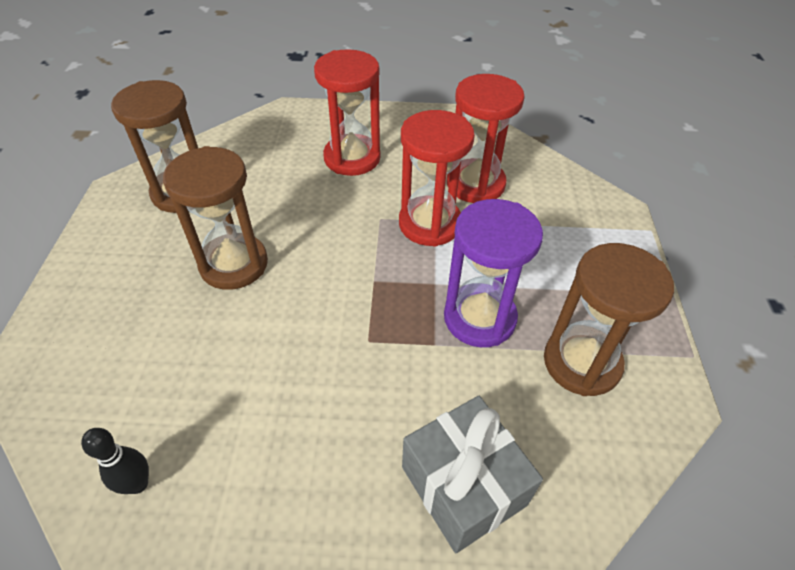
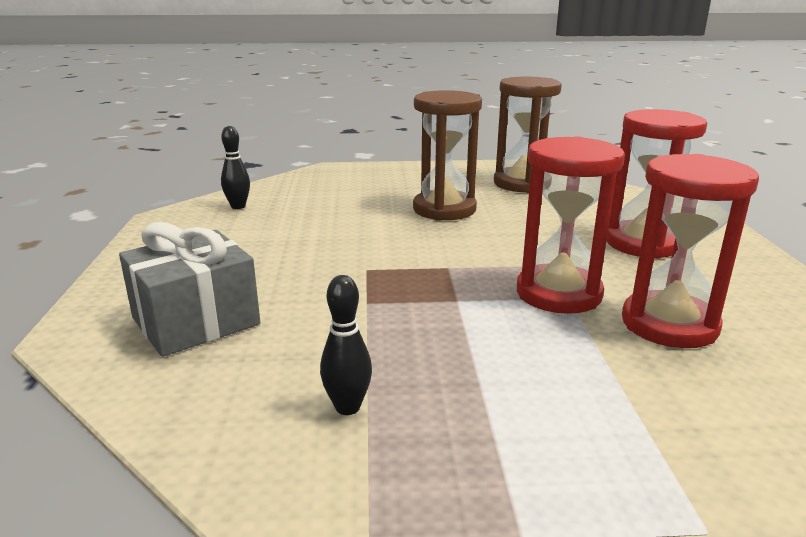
camera: 85 degrees right, 25 degrees down
purple hourglass [444,199,543,347] -> none
brown hourglass [544,243,674,396] -> black bowling pin [320,275,372,415]

